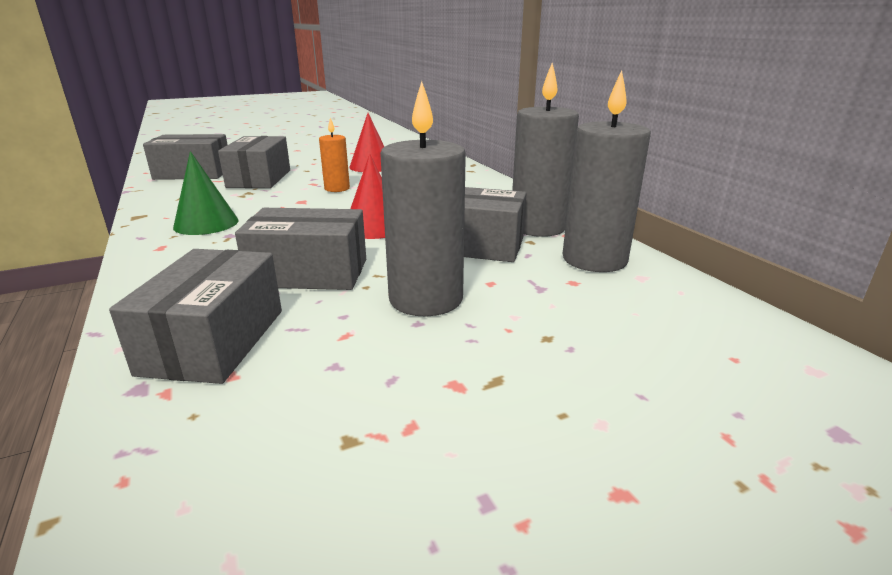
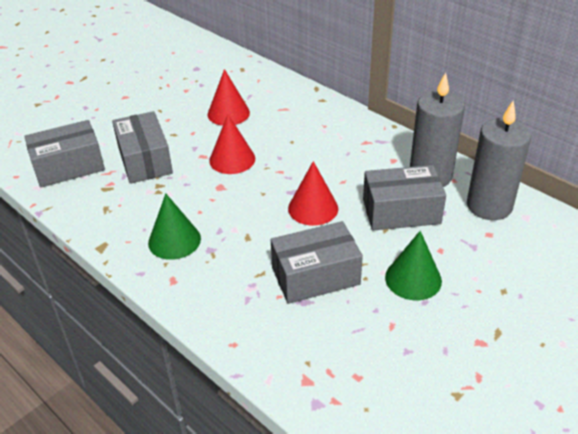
camera: 20 degrees left, 15 degrees up
grey box [109,249,282,384] -> none
orange candle [319,118,350,192] -> red cone [209,114,255,174]
grey candle [380,81,466,316] -> green cone [385,231,442,300]

